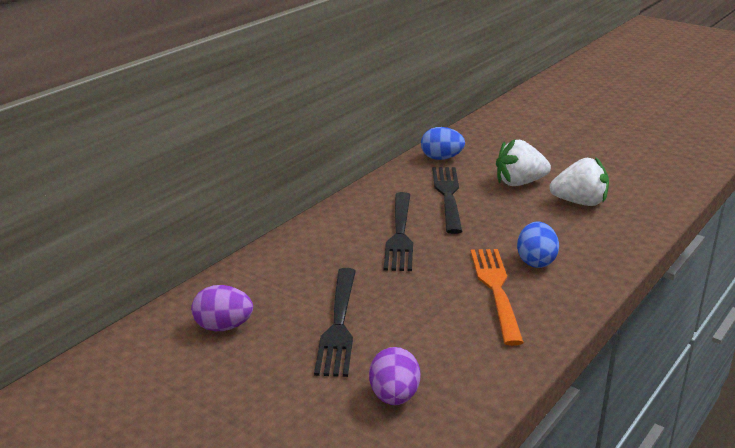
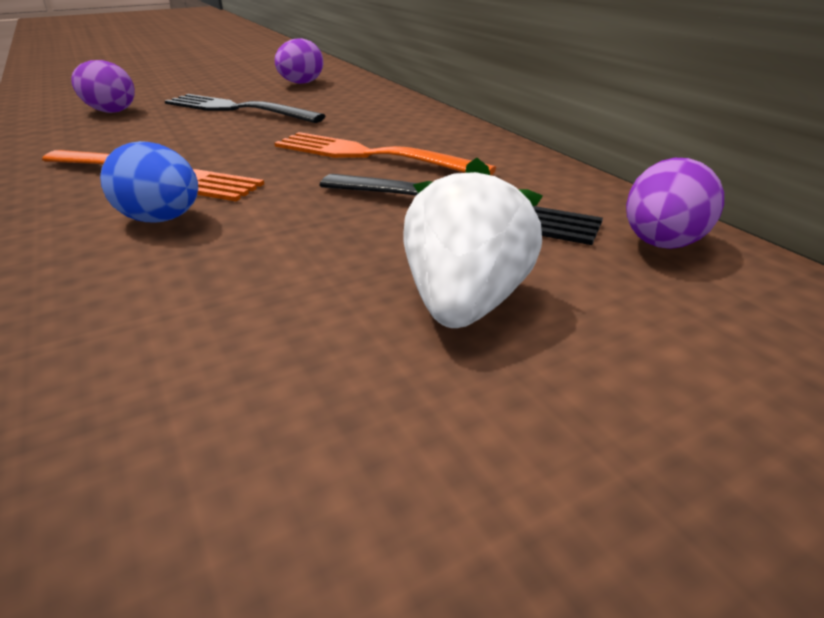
camera: 115 degrees right, 5 degrees up
black fork [384,192,413,271] -> orange fork [274,132,496,176]
blue egg [421,127,465,160] -> purple egg [626,158,724,249]
white strawberry [549,157,609,206] -> none

